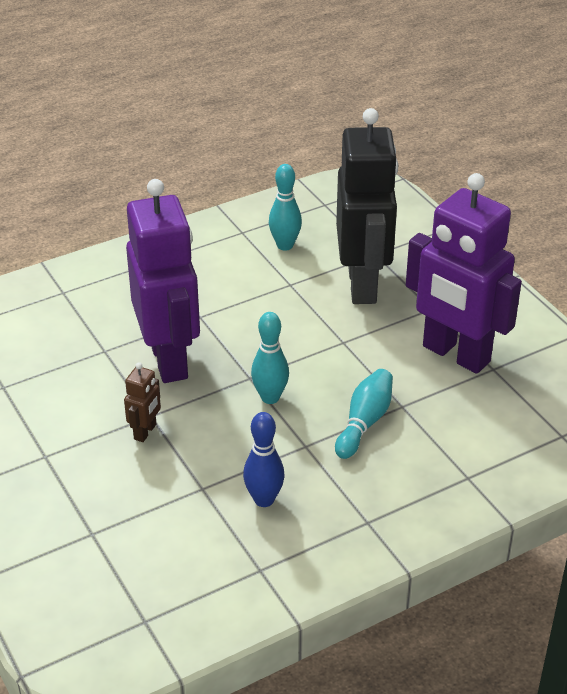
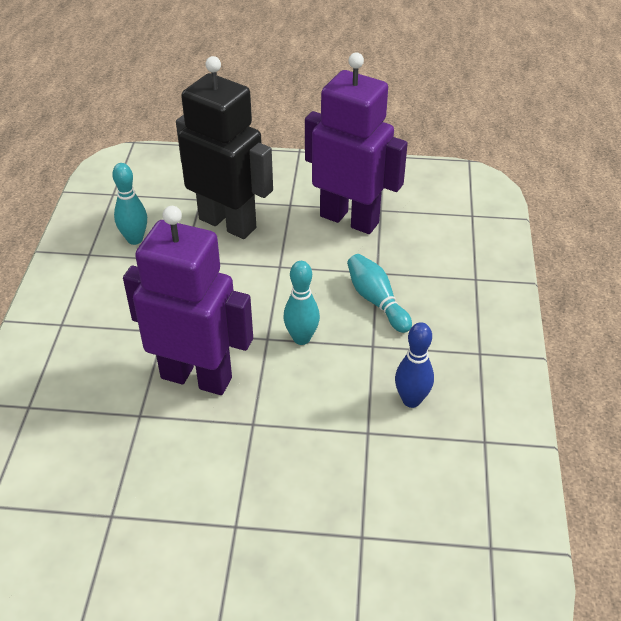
camera: 55 degrees left, 5 degrees up
brown robot [124,362,161,442] -> none
purple robot [406,173,522,374] -> purple robot turned 135 degrees counterclockwise [305,53,408,234]

